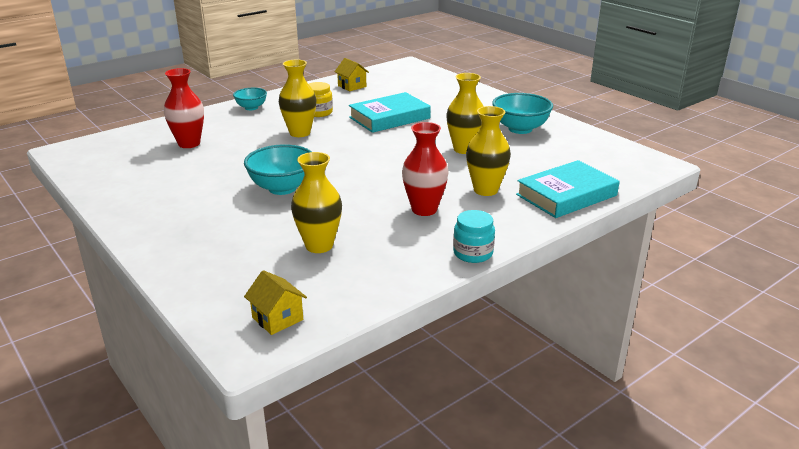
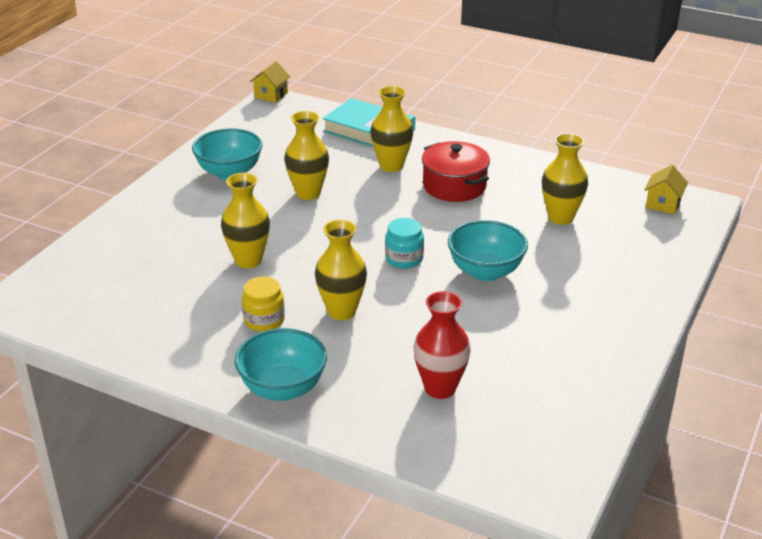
camera: 115 degrees left, 5 degrees up
turquoise bowl [233,88,267,110] -> turquoise bowl [234,328,327,401], size x1.67
yellow house [334,58,369,91] -> yellow house moved to [250,61,290,103]
turquoise book [349,92,431,133] -> yellow vase [221,173,270,268]
red vase [402,122,448,216] -> red pot [422,141,490,202]
turquoise jar [453,210,495,263] -> turquoise jar moved to [385,218,424,268]

